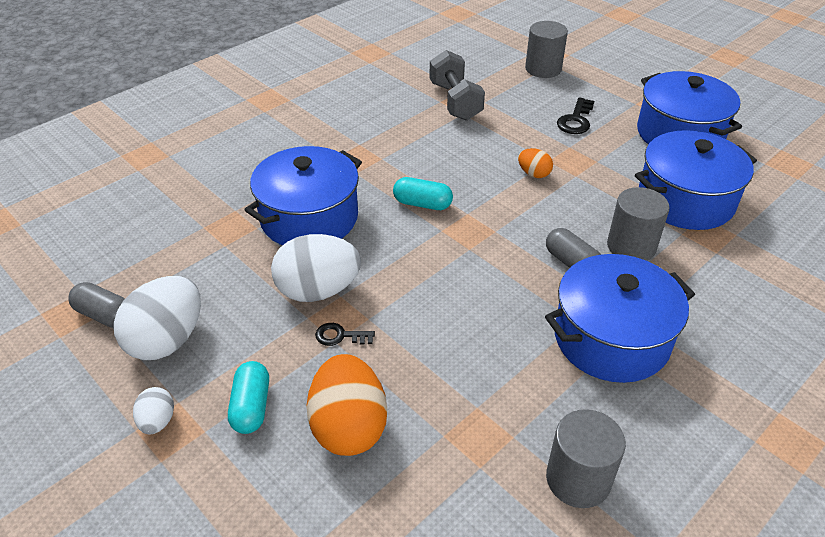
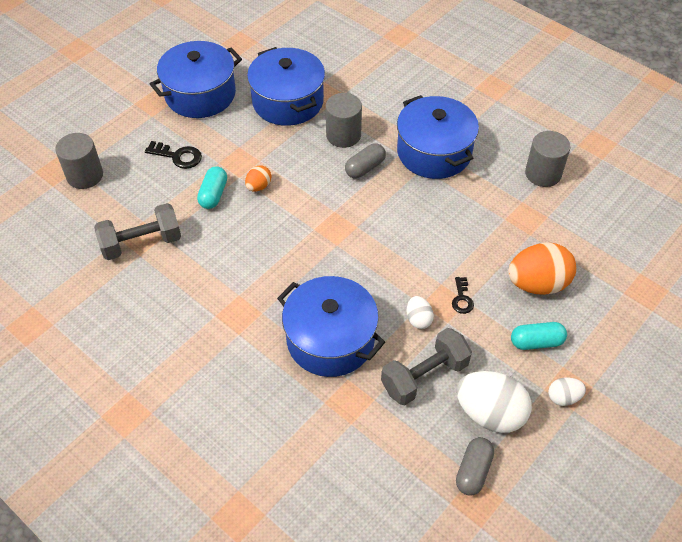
camera: 95 degrees left, 10 degrees up
white egg [271,234,361,302] -> white egg [407,296,434,329], size x0.50
turquoise capsule [393,177,453,210] -> turquoise capsule moved to [197,166,227,209]
none -> grey dumbbell [381,328,472,405]

